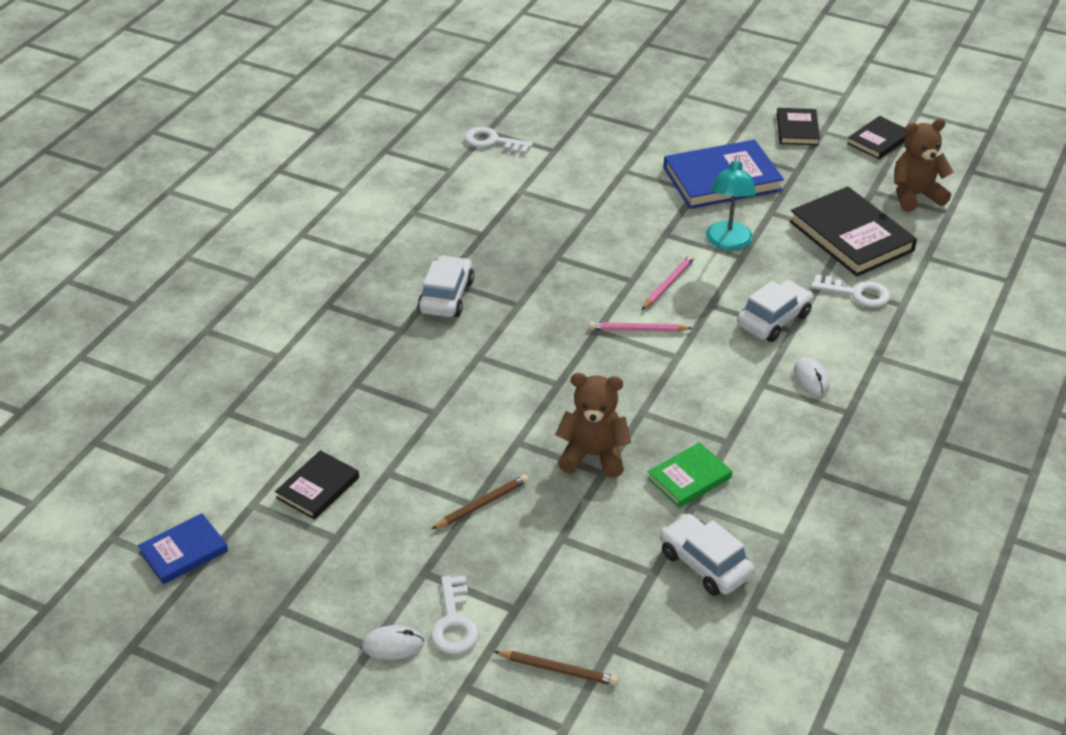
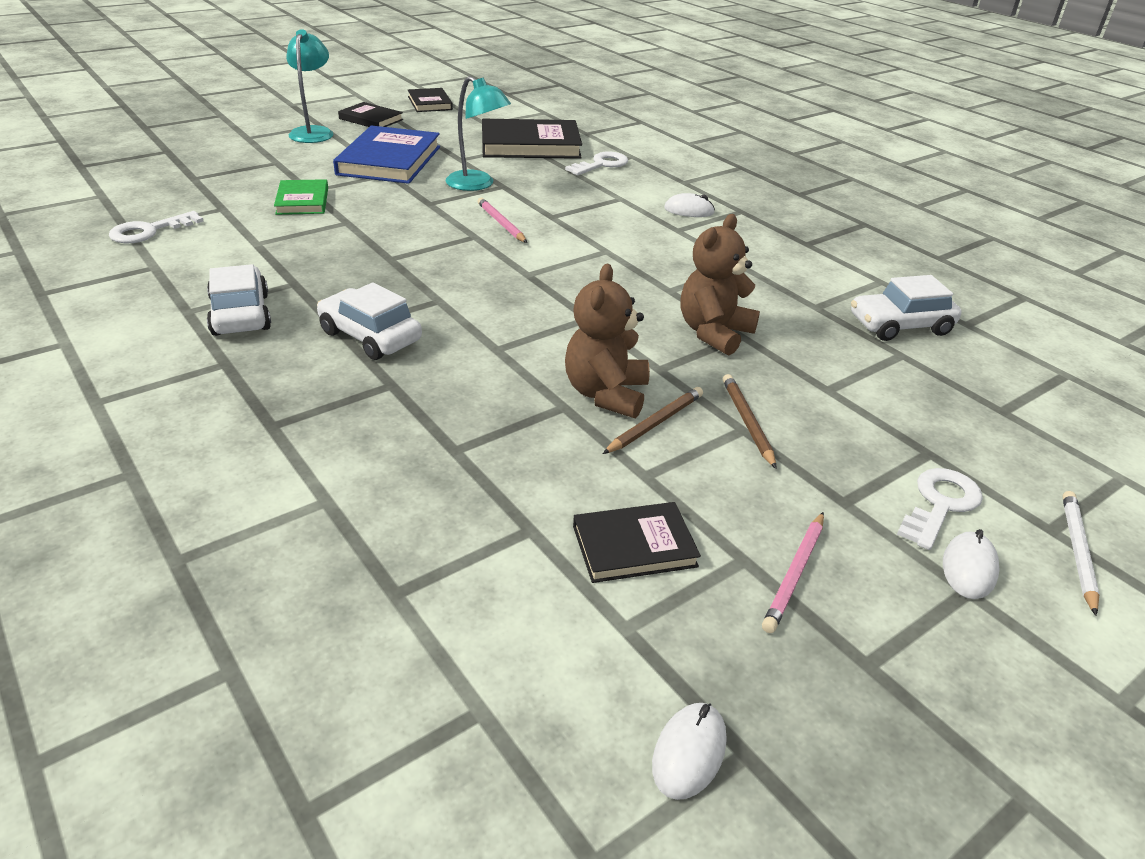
camera: 65 degrees left, 5 degrees down
blue book [138,513,228,585] -> white mouse [652,703,727,800]
black book [275,450,359,520] -> black book turned 75 degrees counterclockwise [573,502,701,583]
white key [431,576,479,654] -> white key turned 75 degrees counterclockwise [897,468,983,550]
brown pencil [493,651,618,686] -> brown pencil moved to [603,387,703,454]
pink pencil [589,322,692,332] -> pink pencil moved to [762,512,824,633]
green book [647,442,732,508] -> green book moved to [274,179,328,215]
white car [737,280,813,342] -> white car moved to [207,264,271,336]
brown teddy bear [894,118,953,212] -> brown teddy bear moved to [565,264,650,418]
none -> turquoise lamp [286,29,334,143]
none -> white pencil [1062,491,1100,616]

